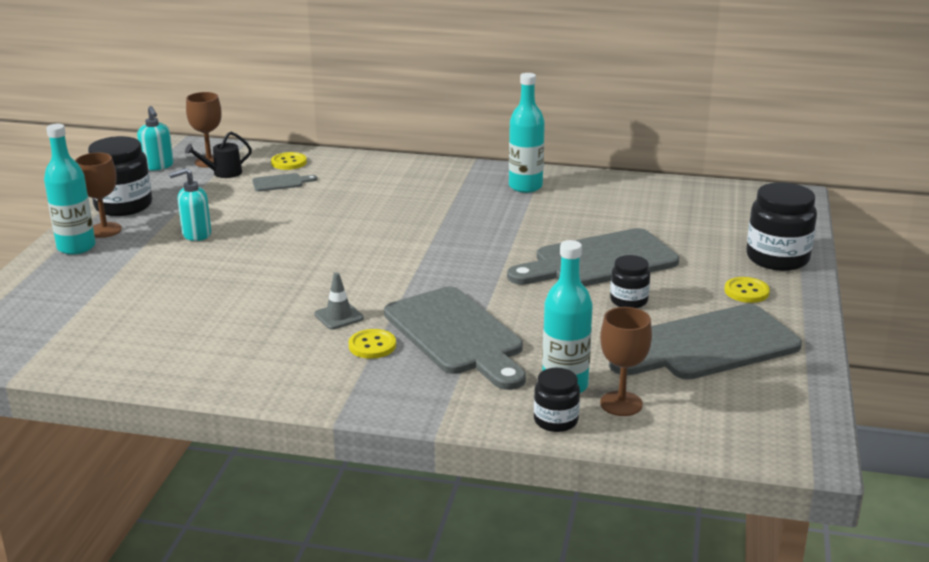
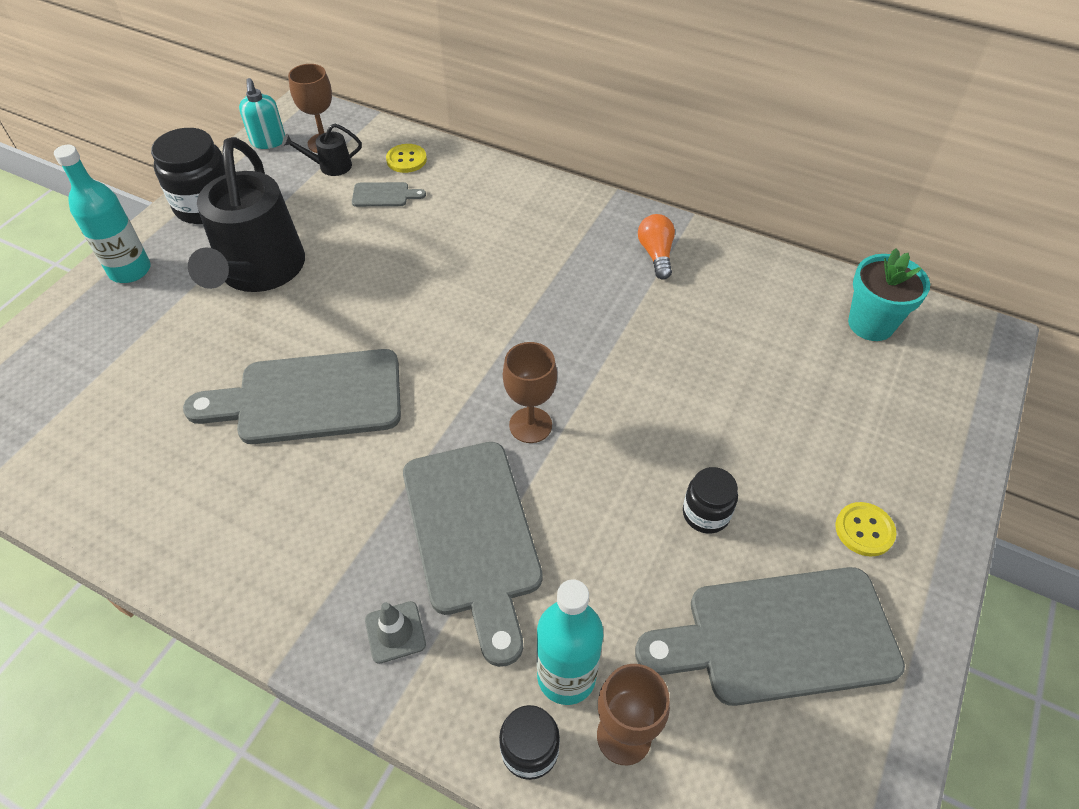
camera: 15 degrees right, 25 degrees up
brown goblet [75,153,122,238] -> brown goblet moved to [503,342,557,443]
turquoise soap dispenser [169,168,211,241] -> black watering can [188,137,305,292]
grey traffic cone [314,272,364,329] -> grey traffic cone moved to [365,601,426,664]
yellow button [349,329,396,359] -> none
grey cutting board [507,228,679,286] -> grey cutting board moved to [183,349,401,444]
turquoise bottle [509,73,545,193] -> orange light bulb [638,214,675,280]
black jar [746,182,817,271] -> none
none -> turquoise flower pot [848,248,930,341]

